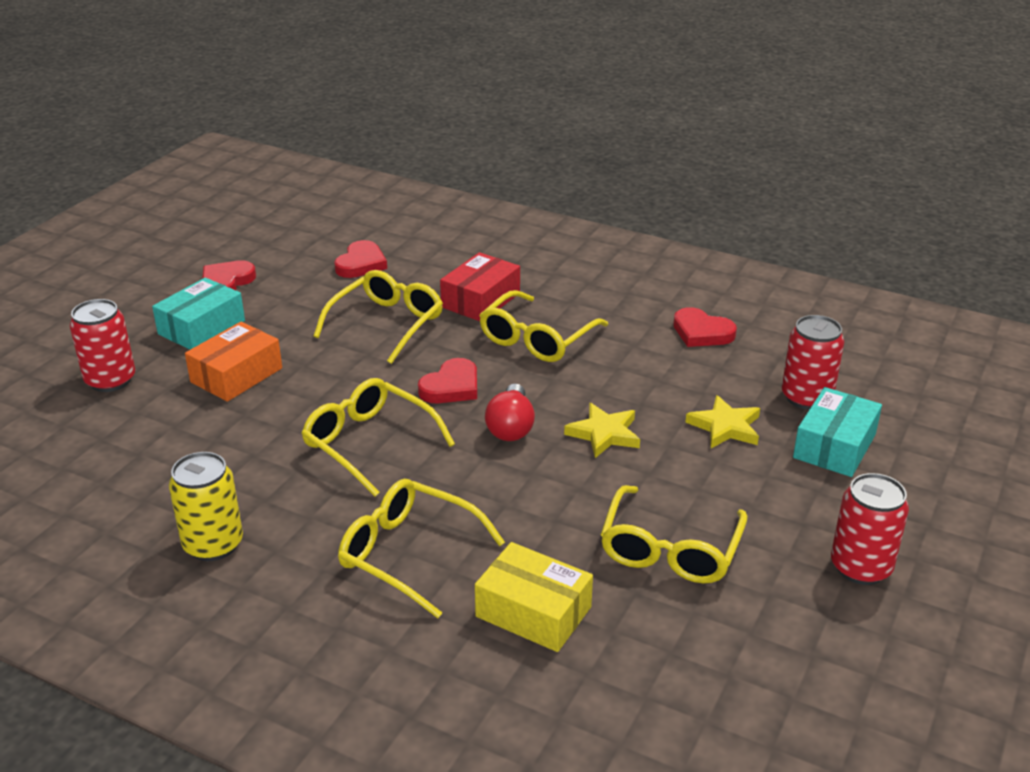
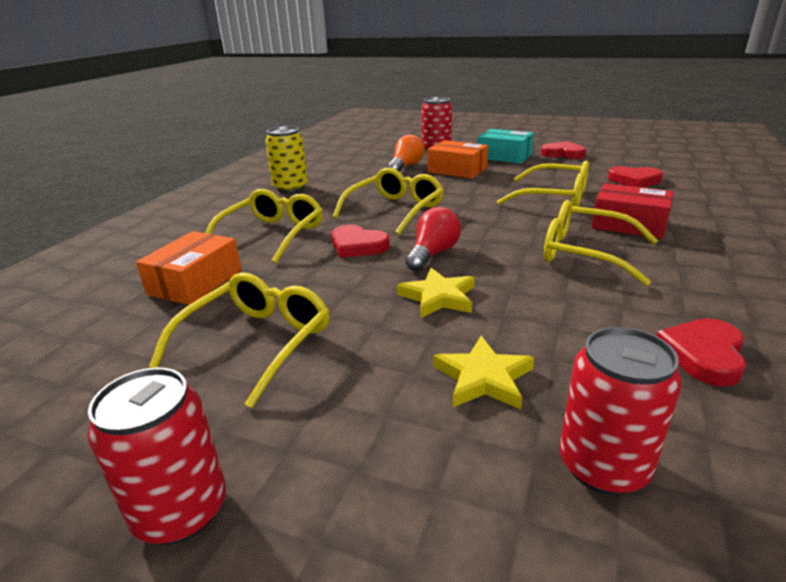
camera: 85 degrees right, 5 degrees down
red heart [418,358,477,403] -> red heart moved to [332,224,389,258]
yellow box [475,542,593,652] -> orange box [136,231,242,305]
red light bulb [485,384,535,441] -> red light bulb turned 120 degrees clockwise [405,207,461,271]
yellow glasses [600,485,748,584] -> yellow glasses turned 105 degrees clockwise [149,272,329,408]
turquoise box [793,387,882,477] -> none
none -> orange light bulb [388,135,424,171]

